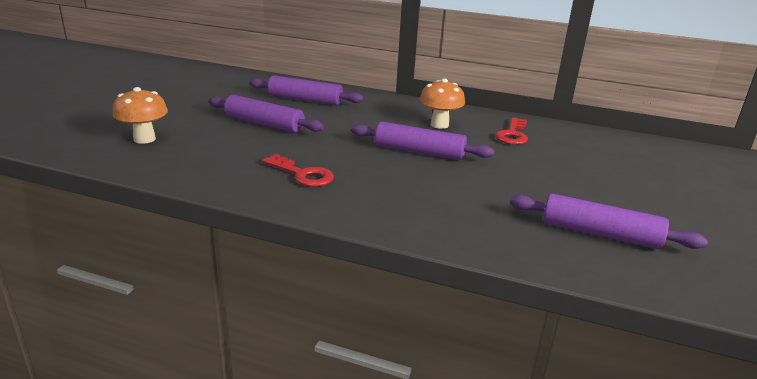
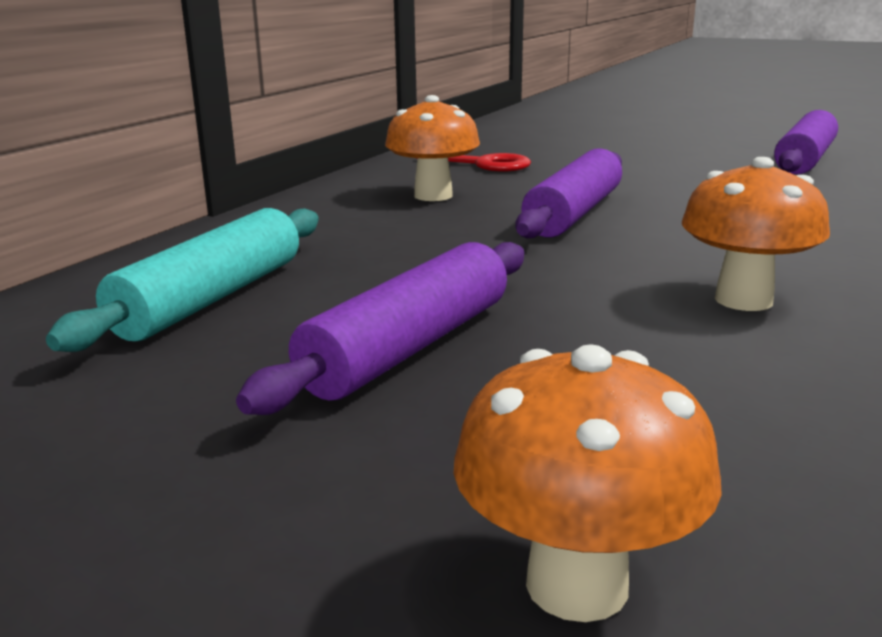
camera: 80 degrees left, 5 degrees down
purple rolling pin [249,75,364,106] -> turquoise rolling pin [46,208,319,352]
red key [262,154,334,187] -> orange mushroom [682,157,830,311]

